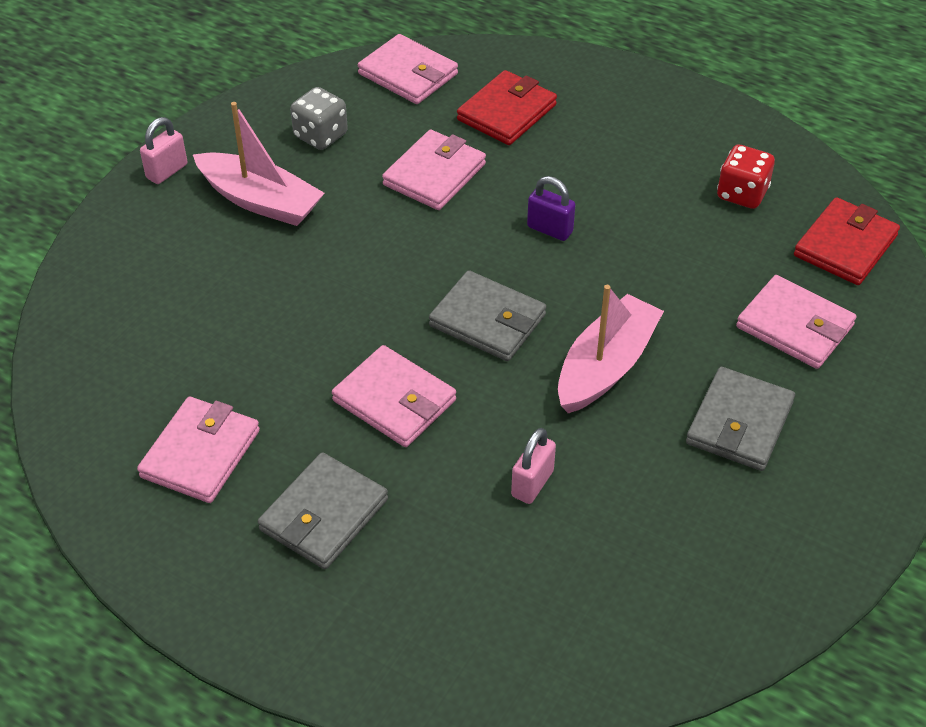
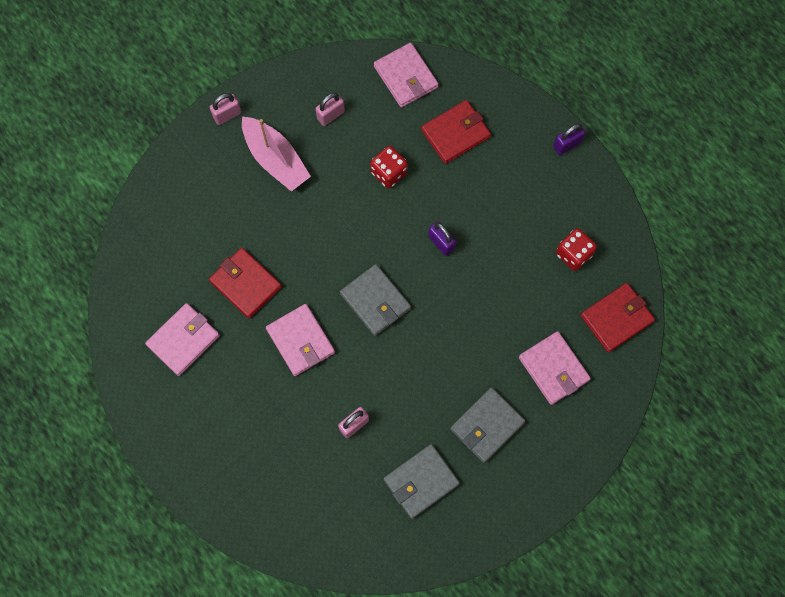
camera: 20 degrees right, 25 degrees up
grey wallet [258,452,388,569] -> grey wallet moved to [383,444,460,519]
grey dice [290,87,348,150] -> pink padlock [316,93,345,126]
pink wallet [382,130,486,210] -> red dice [370,146,408,188]
pink boat [558,285,664,413] -> none
none -> red wallet [209,248,282,319]
none -> purple padlock [553,123,585,155]

